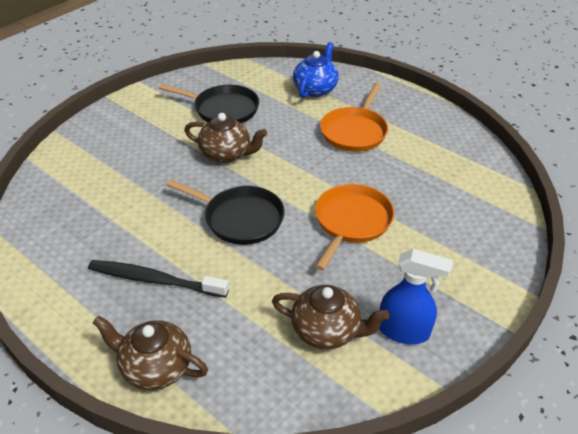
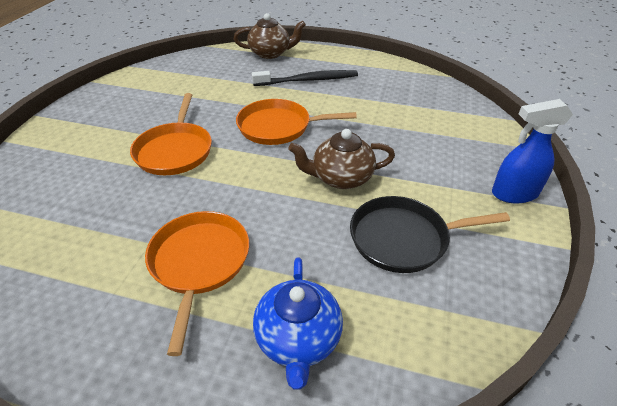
camera: 155 degrees right, 0 degrees up
black pan [167,180,285,245] -> orange pan [236,99,357,145]
brown teapot [272,285,389,349] -> none
blue spray bottle [379,249,453,344] -> blue spray bottle moved to [492,99,573,203]

